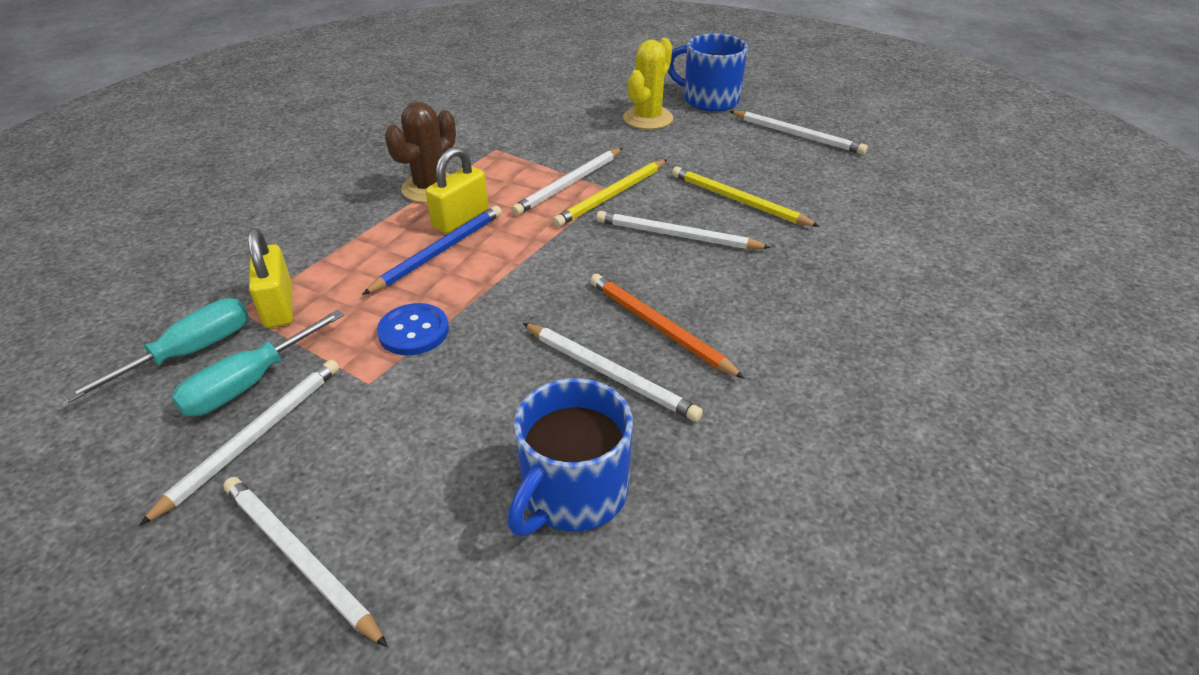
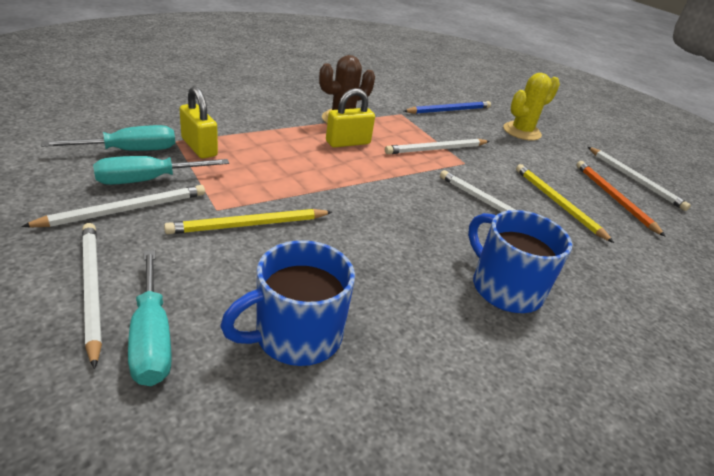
camera: 20 degrees right, 5 degrees down
yellow padlock [248,228,293,328] -> yellow padlock turned 45 degrees counterclockwise [180,86,218,159]
blue pencil [362,206,502,295] -> blue pencil moved to [404,101,491,114]
blue button [377,303,449,355] -> none
white pencil [523,323,703,422] -> none
yellow pencil [553,159,667,227] -> yellow pencil moved to [164,209,332,234]
orange pencil [590,274,745,379] -> orange pencil moved to [576,161,666,237]
blue mug [668,34,748,112] -> blue mug moved to [468,210,572,313]
none -> turquoise screwdriver [128,250,171,386]

